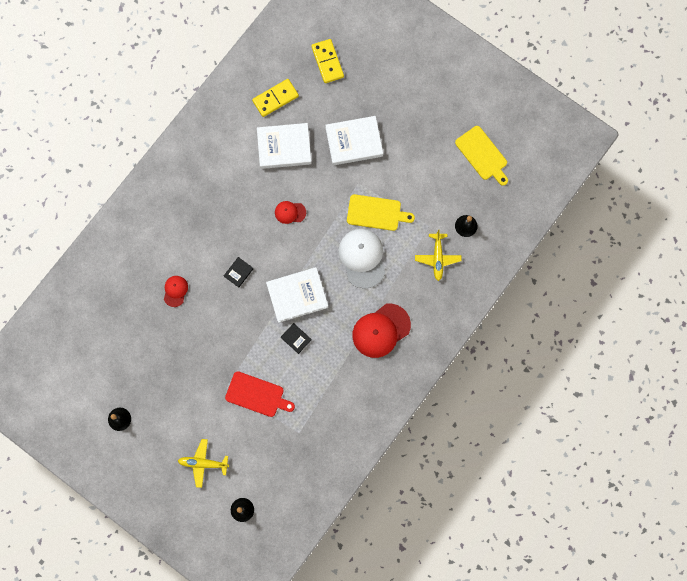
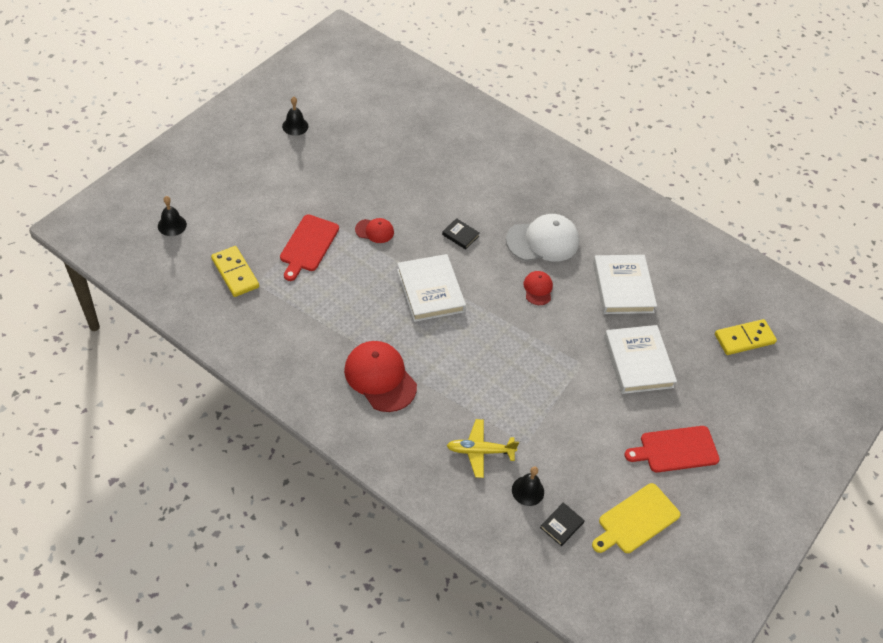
camera: 85 degrees right, 25 degrees down
red cap [164,276,188,307] -> red cap moved to [355,218,394,243]
yellow plane [178,439,229,488] -> none
yellow domino [252,79,299,117] -> yellow domino moved to [211,246,259,297]
black book [281,323,312,354] -> black book moved to [540,502,585,546]
white cap [339,229,385,288] -> white cap moved to [506,214,579,262]
yellow cutting board [347,194,415,231] -> none
none -> red cutting board [624,426,720,473]

